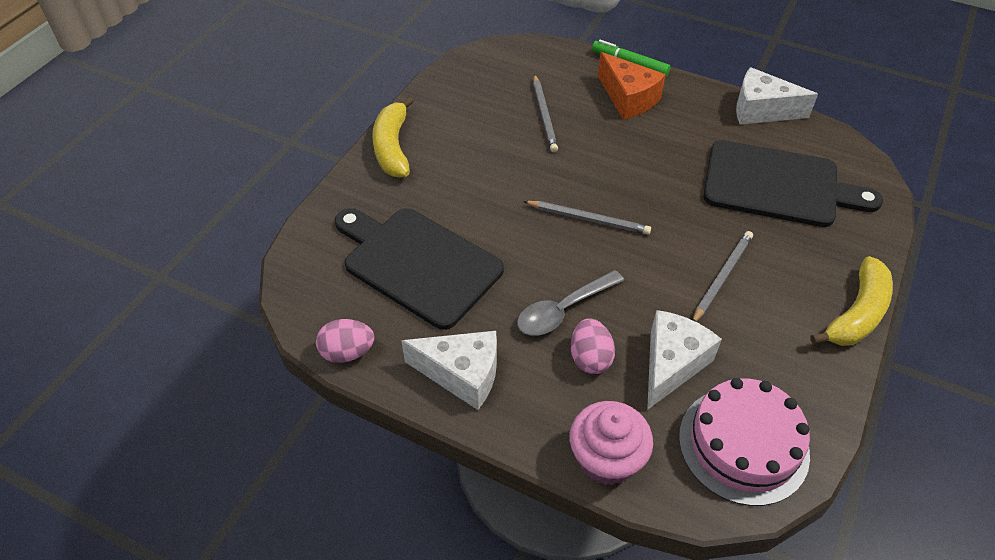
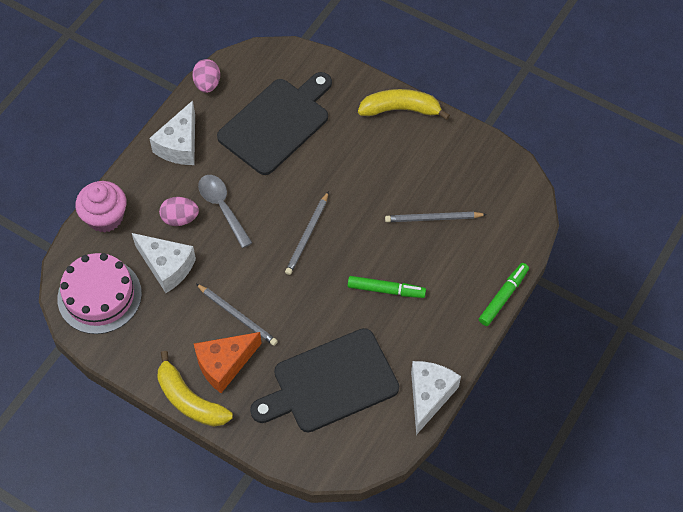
camera: 95 degrees right, 10 degrees up
orange cheese [598,52,666,119] -> orange cheese moved to [194,332,262,393]
black cutting board [703,140,883,227] -> black cutting board turned 45 degrees clockwise [250,328,399,433]
none -> green marker [348,276,426,298]

